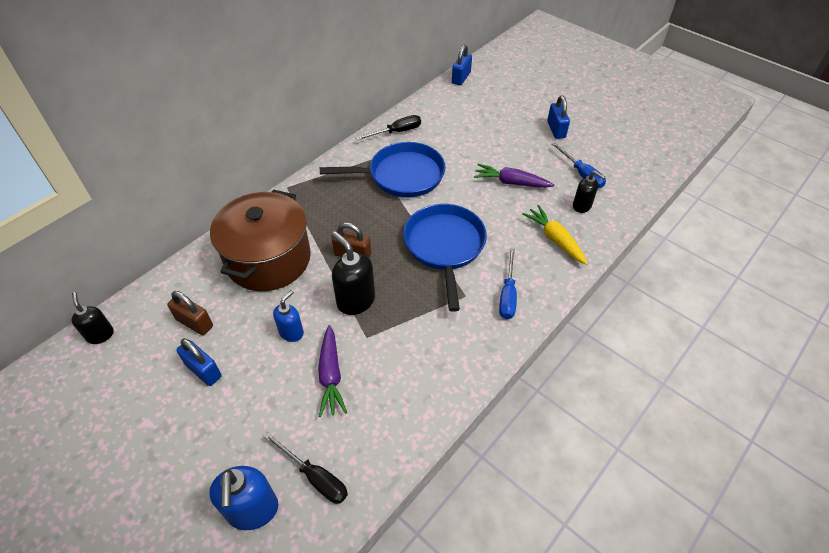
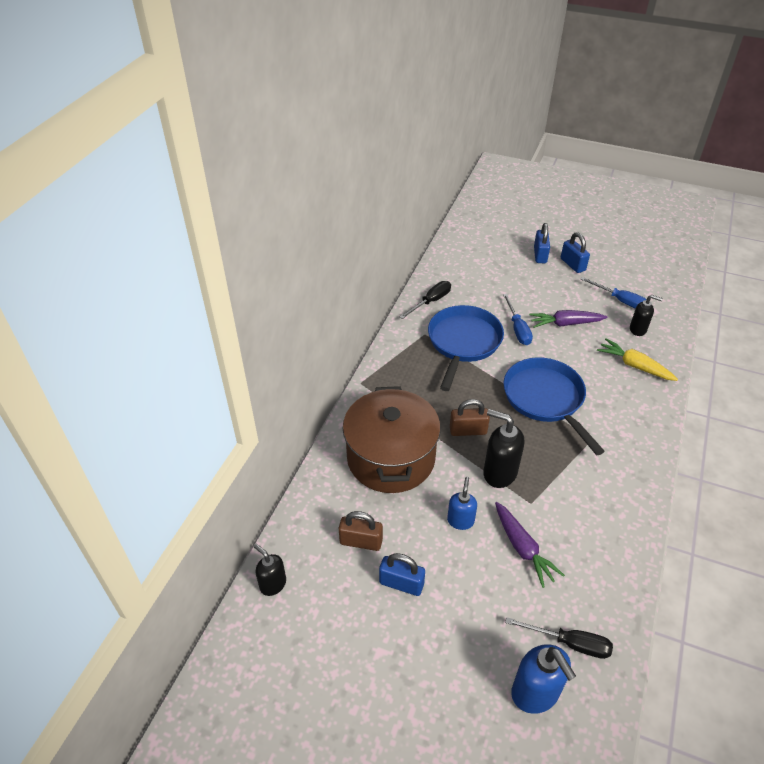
camera: 20 degrees left, 5 degrees down
blue pan [320,142,446,198] -> blue pan turned 45 degrees counterclockwise [428,305,504,391]
blue padlock [452,45,472,85] -> blue padlock moved to [534,223,550,263]
blue screwdriver [499,248,517,319] -> blue screwdriver moved to [503,294,533,345]

